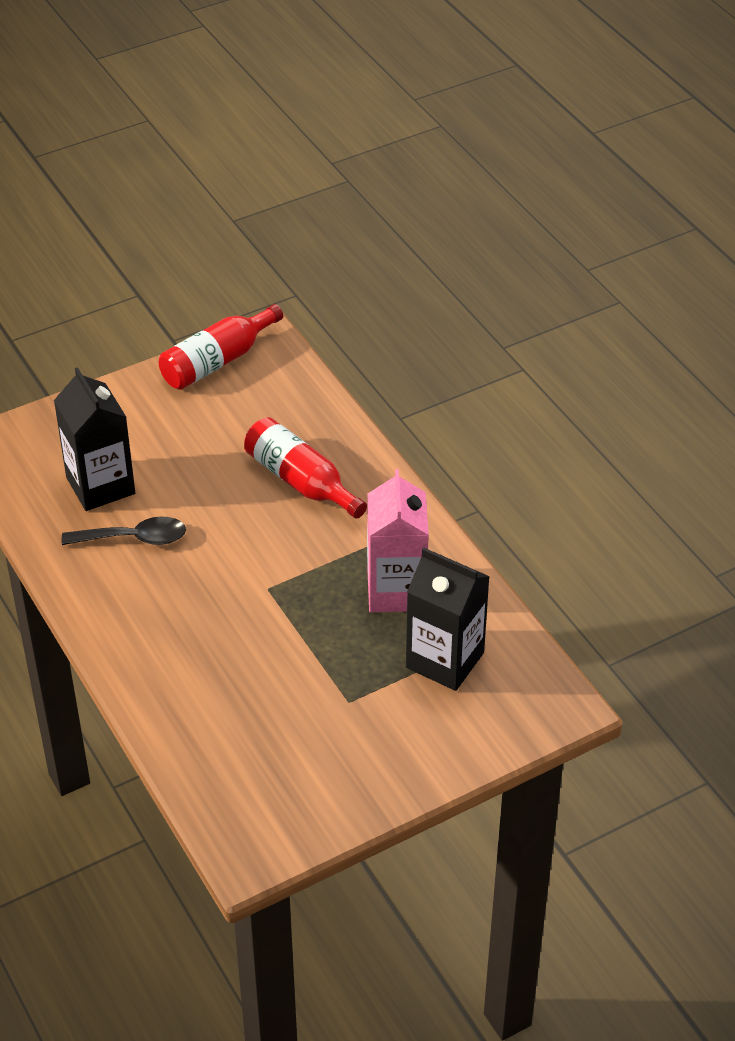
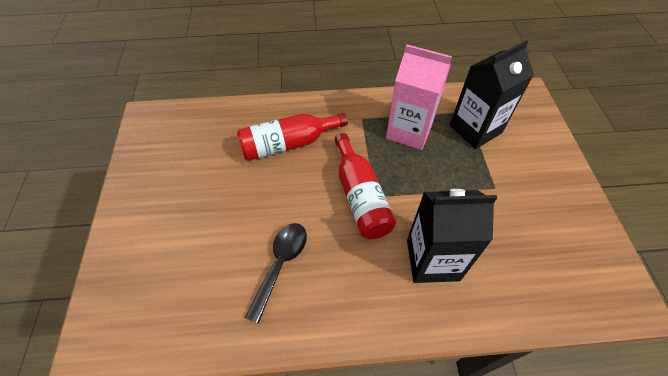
camera: 65 degrees left, 10 degrees up
black carton [54,367,135,511] -> black carton moved to [407,189,497,283]
red bottle [159,304,283,390] -> red bottle moved to [335,133,396,239]

